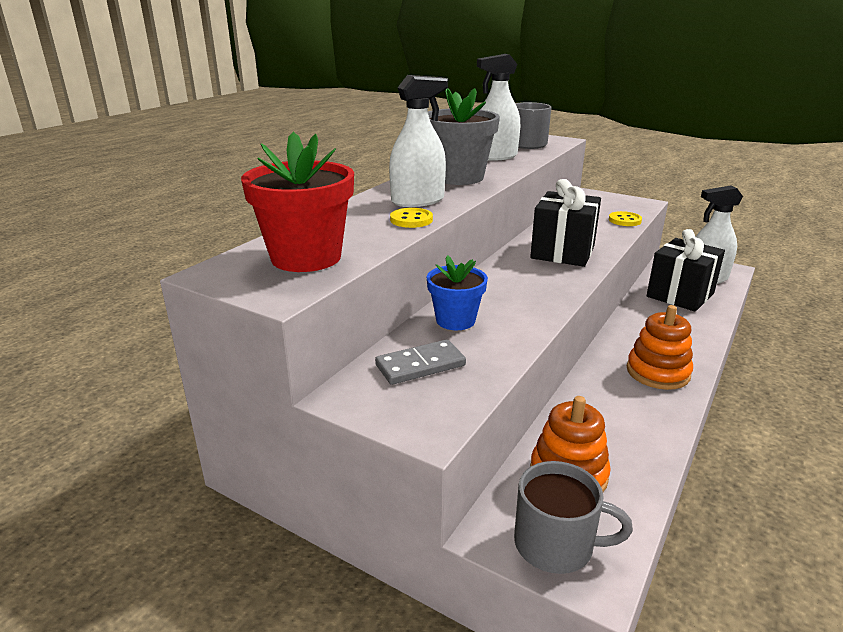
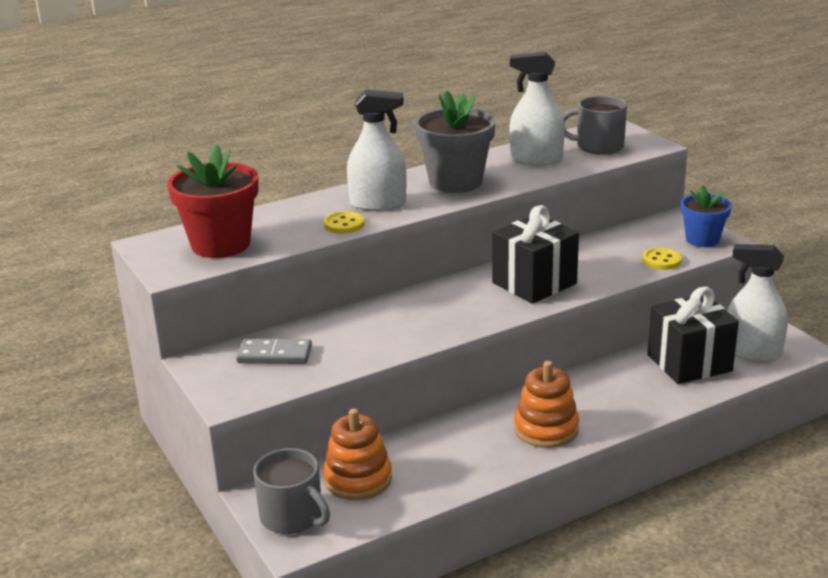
camera: 30 degrees right, 0 degrees up
blue flower pot [427,255,488,330] -> blue flower pot moved to [681,185,732,247]

